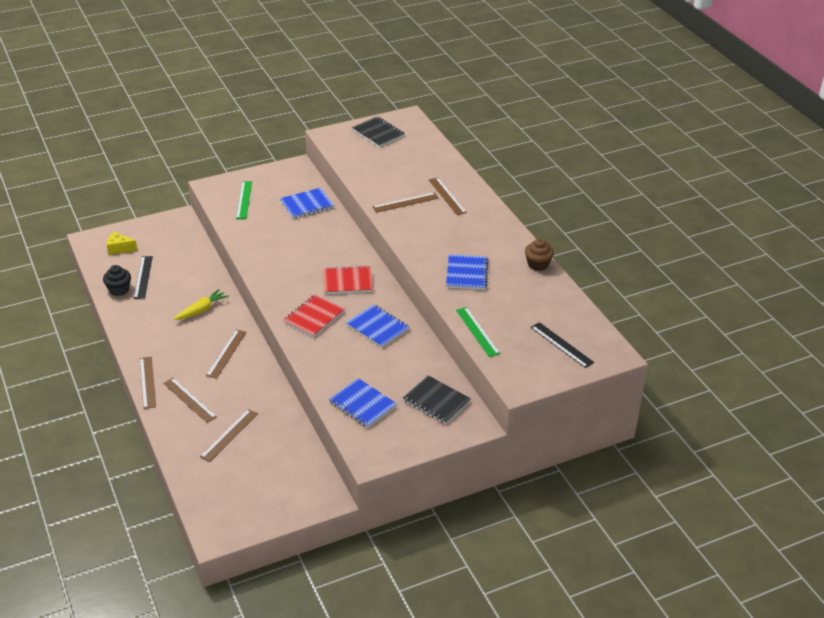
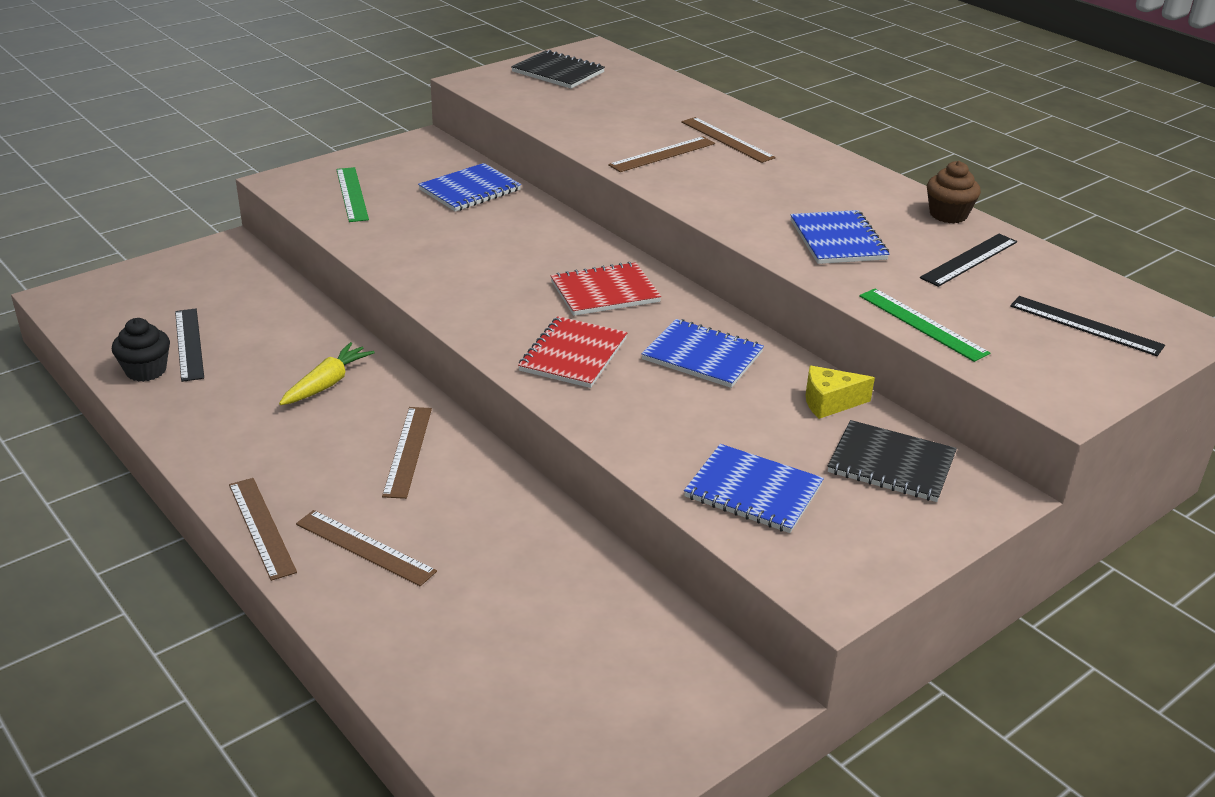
camera: 15 degrees left, 5 degrees down
yellow cheese [107,232,137,255] -> yellow cheese moved to [806,366,875,419]
brown ruler [200,409,258,462] -> none
none -> black ruler [920,234,1017,287]

